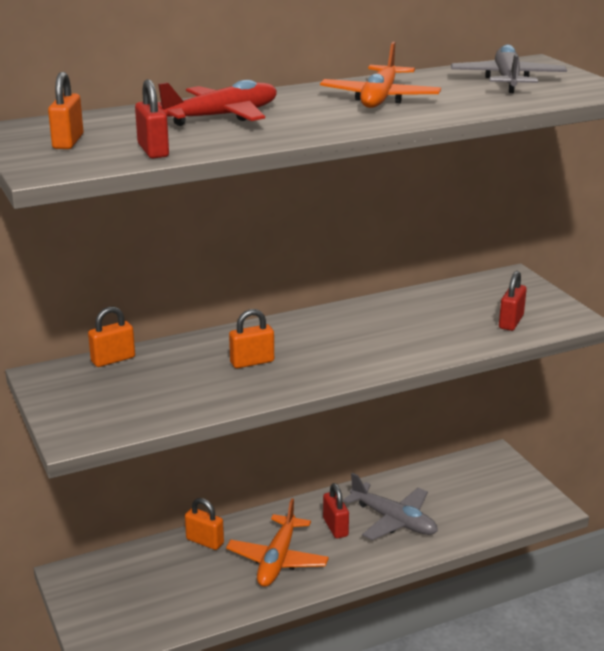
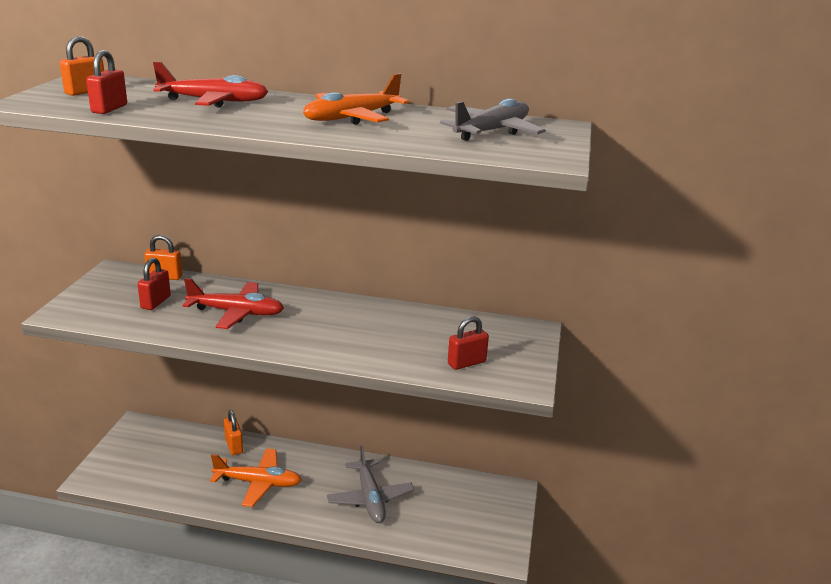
camera: 35 degrees right, 0 degrees up
orange plane [226,498,329,587] -> orange plane turned 135 degrees counterclockwise [210,448,302,507]
orange padlock [229,309,274,368] -> red plane [183,278,284,329]
red padlock [323,483,349,539] -> red padlock moved to [137,258,171,310]

